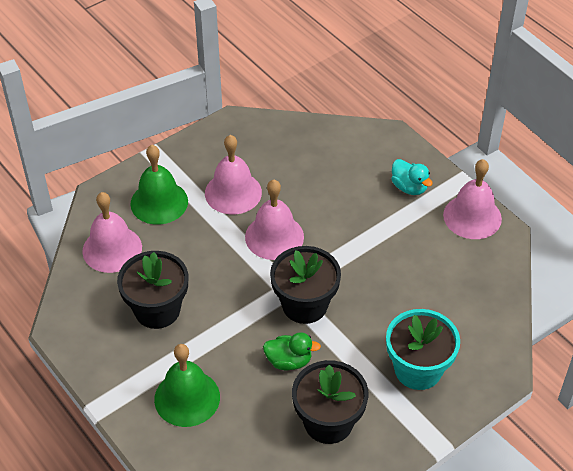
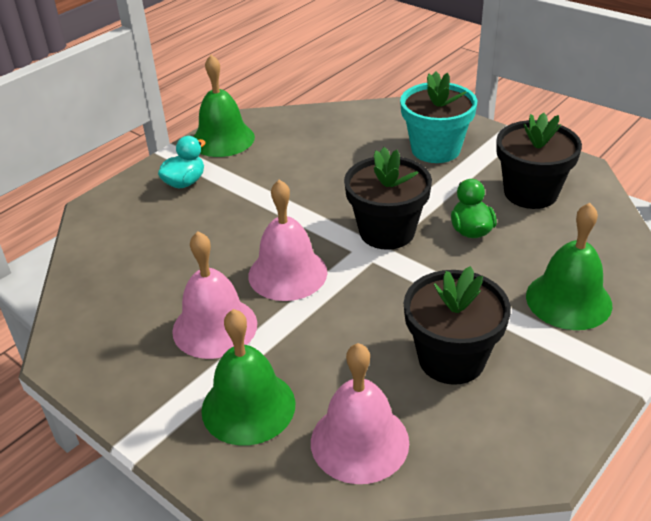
camera: 100 degrees left, 10 degrees down
pink bell [443,159,502,239] -> green bell [193,55,255,157]

